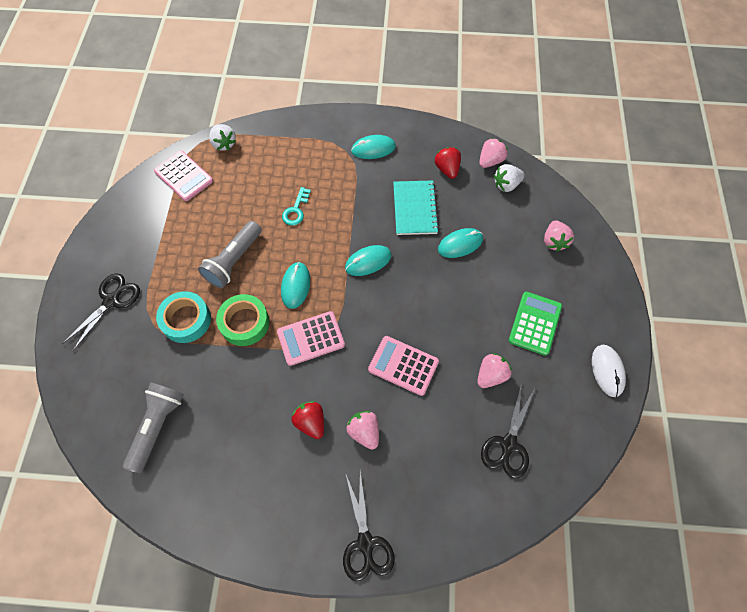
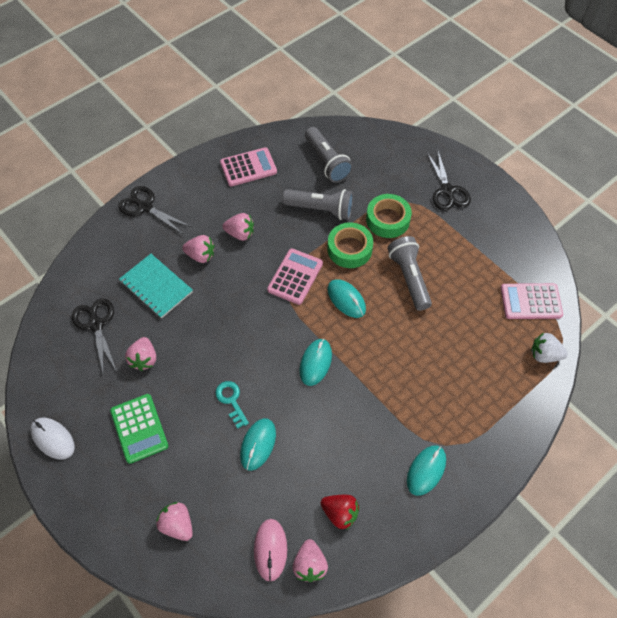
camera: 135 degrees right, 5 degrees down
turquoise tape [156,291,211,343] -> green tape [366,194,412,238]
turquoise key [282,187,311,226] -> turquoise key moved to [215,381,249,429]
red strawberry [291,401,324,439] -> pink strawberry [222,213,254,241]
pink calculator [368,336,439,396] -> pink calculator moved to [220,147,277,186]
turquoise notebook [393,180,439,235] -> turquoise notebook moved to [119,254,193,319]
white strawberry [494,164,525,192] -> pink mouse [254,519,287,582]
none -> grey flashlight [283,189,354,220]

